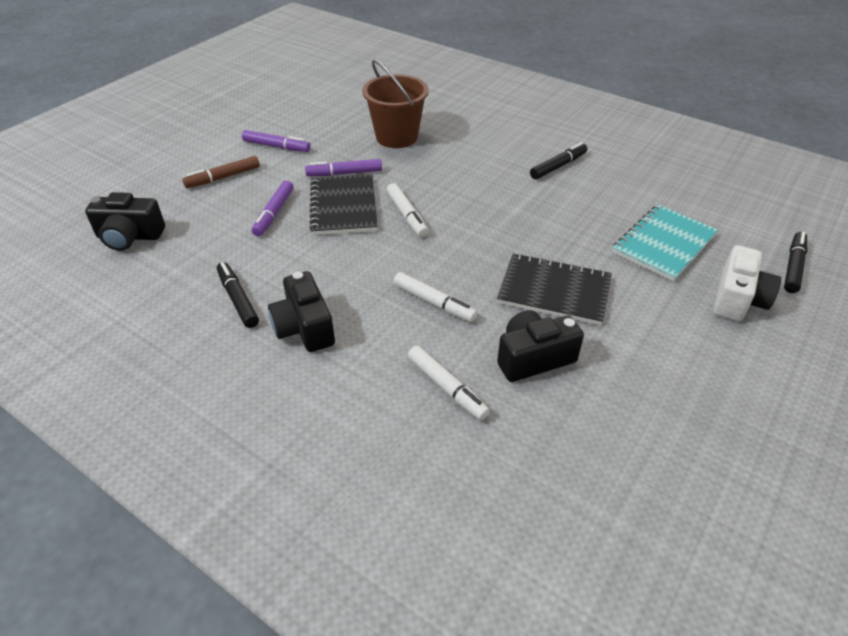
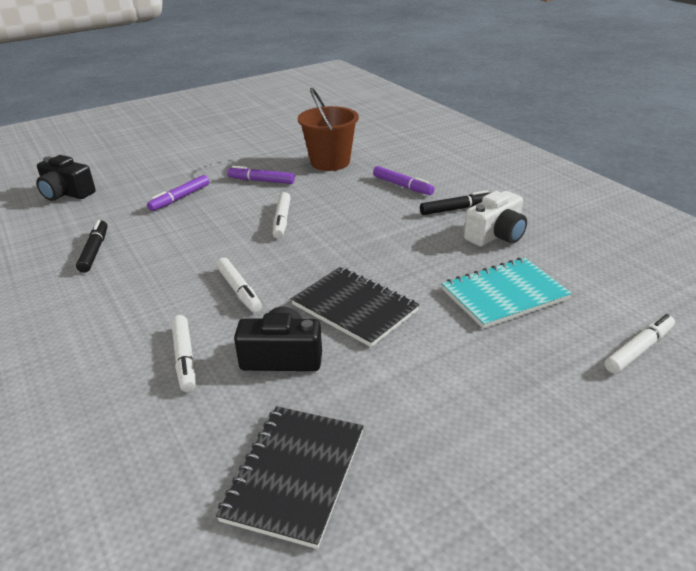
camera: 25 degrees right, 10 degrees down
brown marker [182,156,260,188] -> none
purple marker [242,130,311,152] -> purple marker moved to [373,166,434,195]
black camera [268,271,335,352] -> none
black notebook [309,175,378,235] -> black notebook moved to [216,406,364,549]
white camera [713,245,781,321] -> white camera moved to [464,191,527,247]
black marker [784,232,807,293] -> white marker [604,314,675,373]

